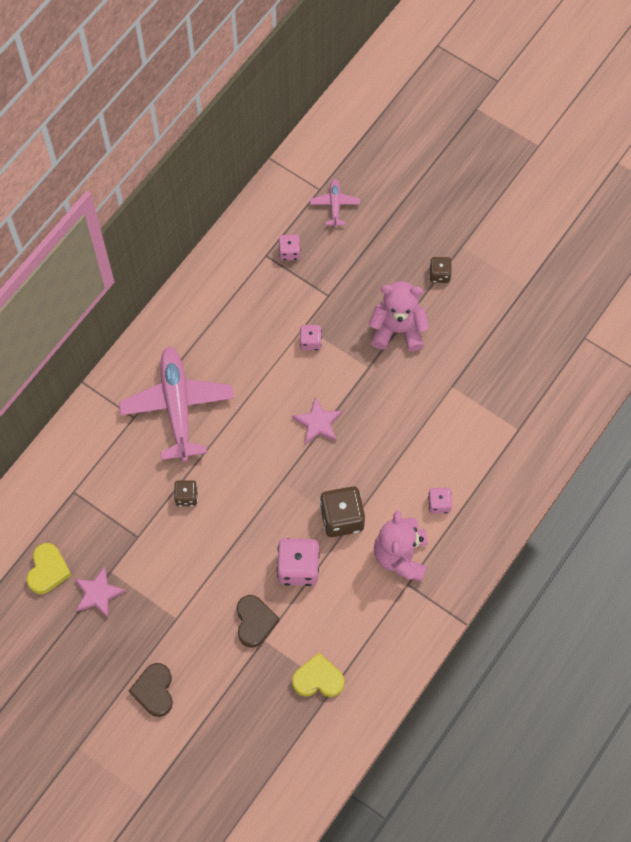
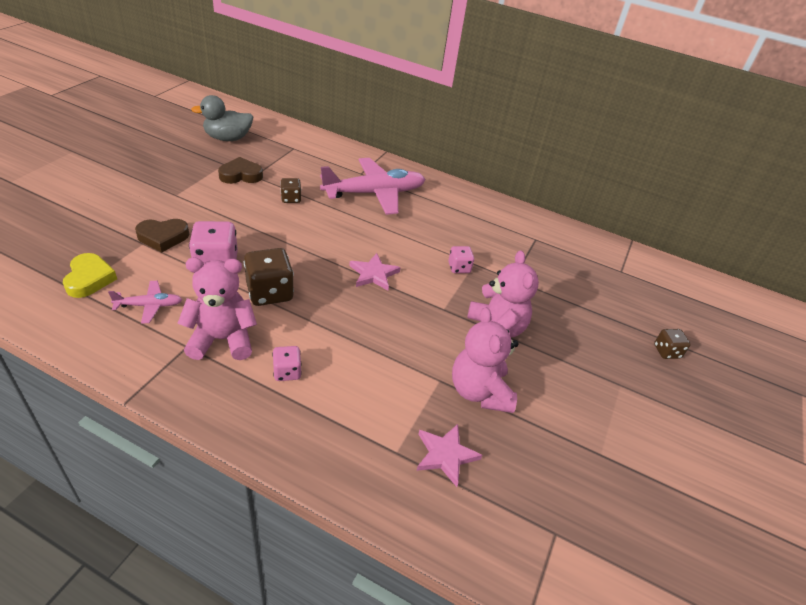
camera: 75 degrees right, 25 degrees down
yellow heart [27,543,72,594] -> grey duck [191,95,253,141]
pink star [75,566,126,618] -> pink star moved to [416,424,482,487]
brown heart [129,663,173,717] -> brown heart moved to [218,157,263,184]
pink dice [279,235,300,261] -> none
pink plane [310,179,360,227] -> pink plane moved to [108,281,183,324]
brown dice [429,257,452,283] -> brown dice moved to [654,329,691,359]
none -> pink teddy bear [452,307,519,413]

